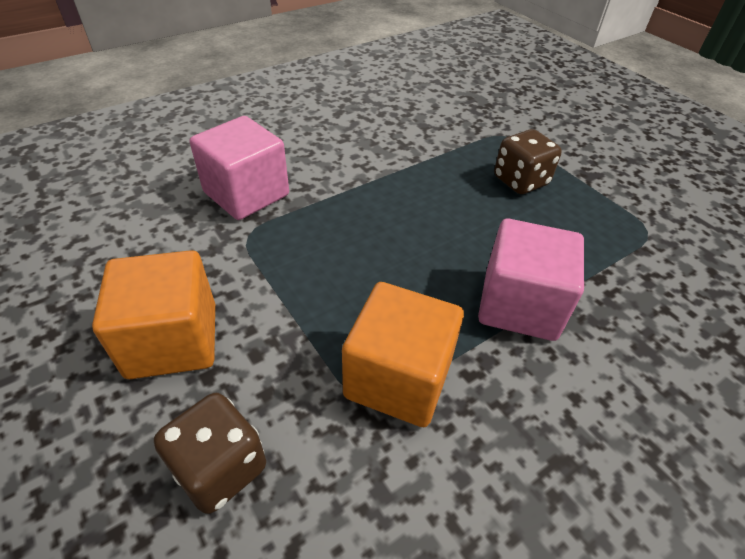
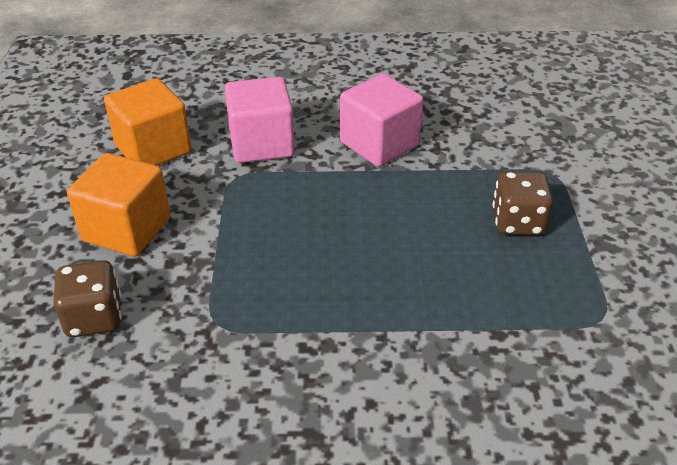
camera: 35 degrees right, 5 degrees down
orange cube [342,282,464,427] -> orange cube moved to [104,78,191,166]
pink cube [478,219,584,341] -> pink cube moved to [340,74,423,167]

